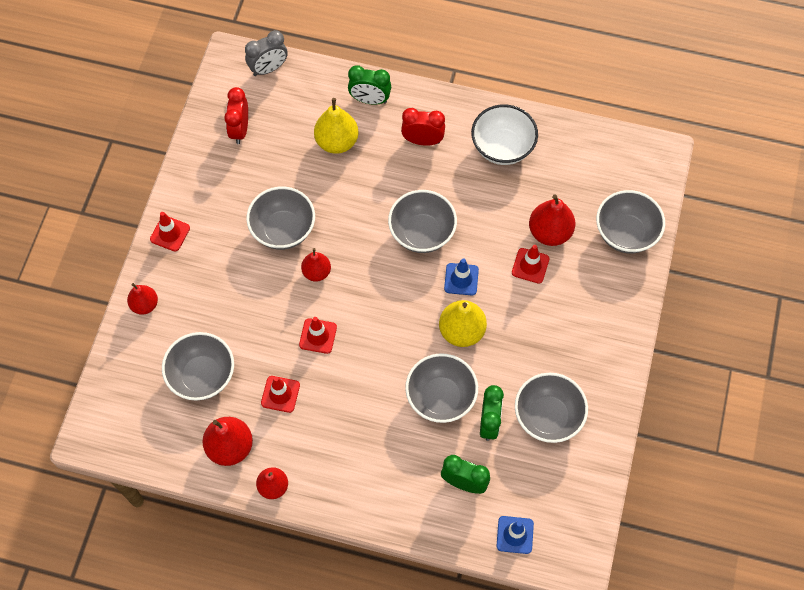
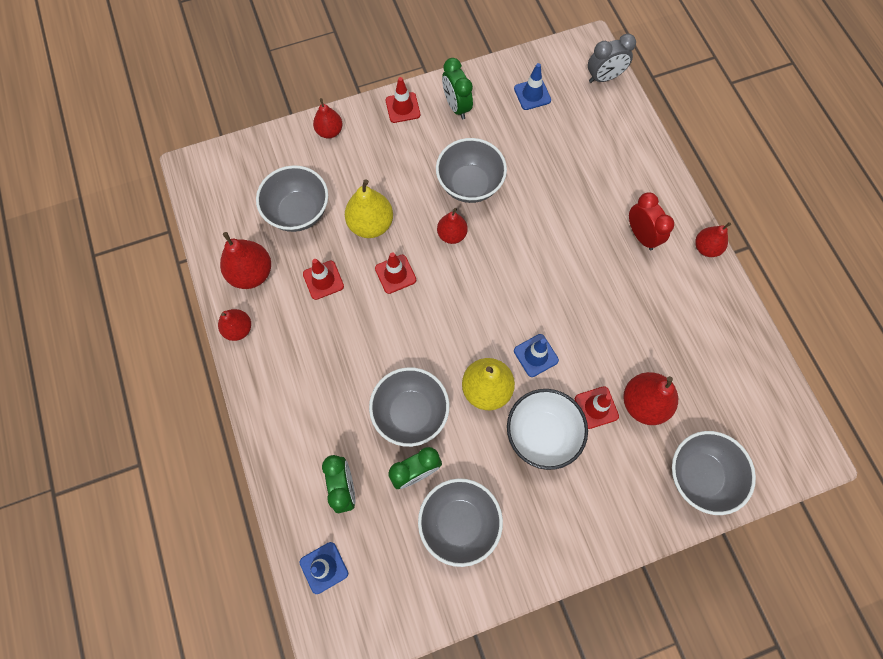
camera: 55 degrees right, 5 degrees up
red clock [224,87,248,144] -> blue traffic cone [514,63,551,110]
grey clock [245,30,288,76] -> grey clock turned 45 degrees counterclockwise [588,34,636,83]
yellow pear [314,98,359,154] -> yellow pear moved to [345,179,393,238]
green clock [348,66,391,105] -> green clock moved to [442,58,473,119]
grey bowl [388,190,457,253] -> none
white bowl [471,104,538,165] -> white bowl moved to [507,389,588,470]
none -> red pear [695,222,731,257]

